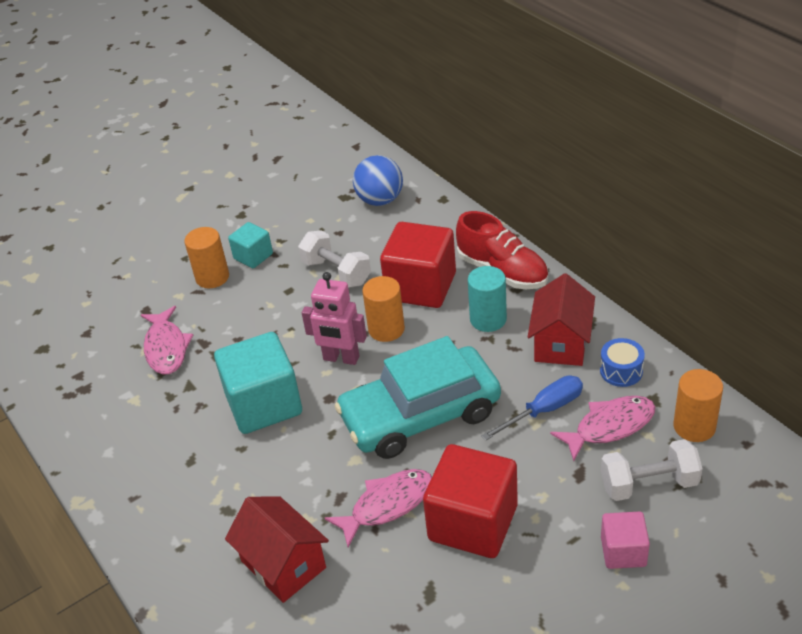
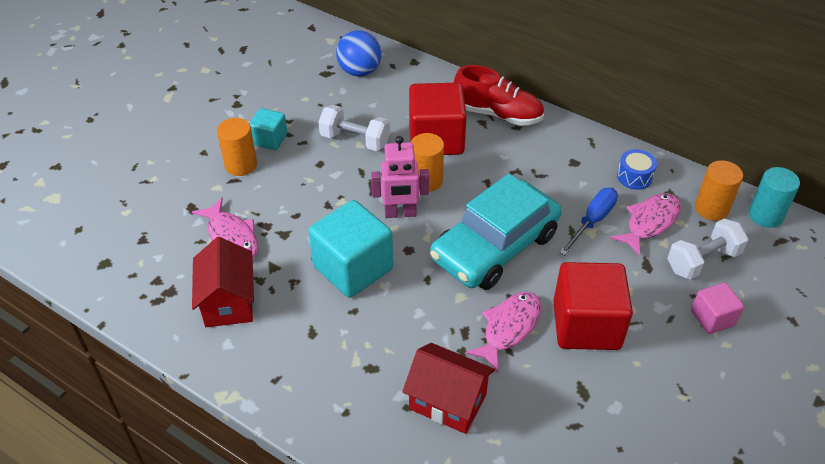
camera: 25 degrees left, 5 degrees up
turquoise cylinder [468,266,507,332] -> turquoise cylinder moved to [749,167,800,228]
red house [528,273,595,366] -> red house moved to [192,237,254,327]

